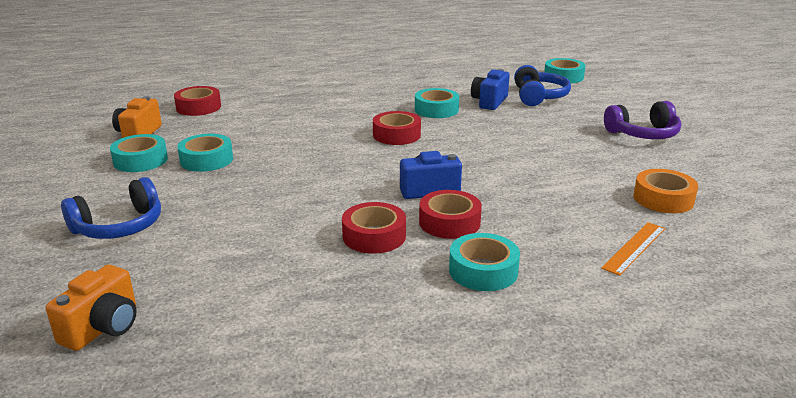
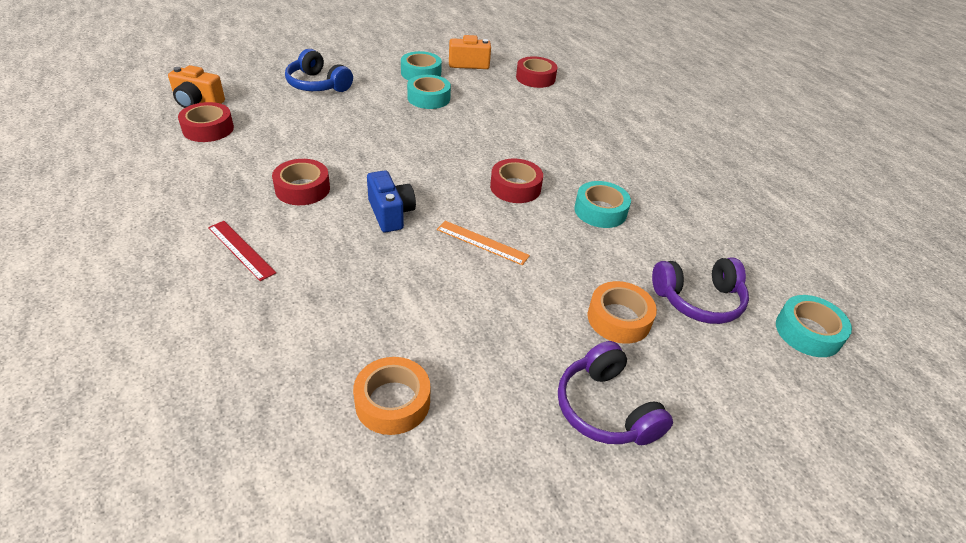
camera: 75 degrees right, 15 degrees up
red tape [419,190,482,239] -> red tape moved to [178,102,234,142]
turquoise tape [449,233,520,291] -> red ruler [208,221,276,281]
blue camera [471,69,510,110] -> none
blue headphones [514,65,571,106] -> purple headphones [652,257,749,324]
orange ruler [601,222,665,276] -> orange ruler moved to [437,221,530,265]
none -> orange tape [588,281,657,344]

